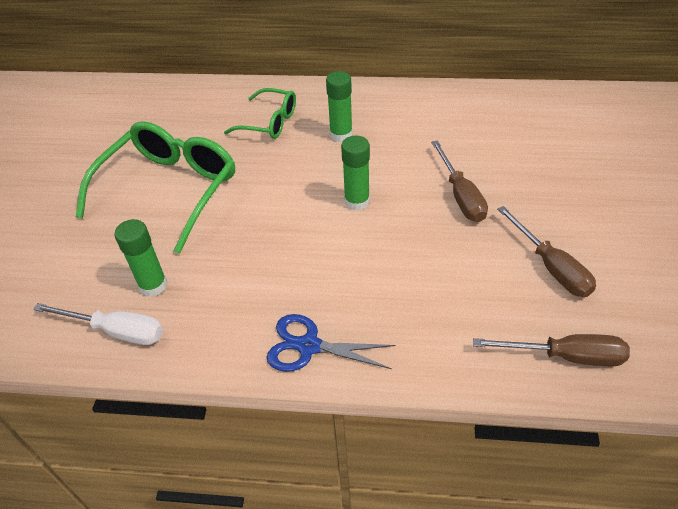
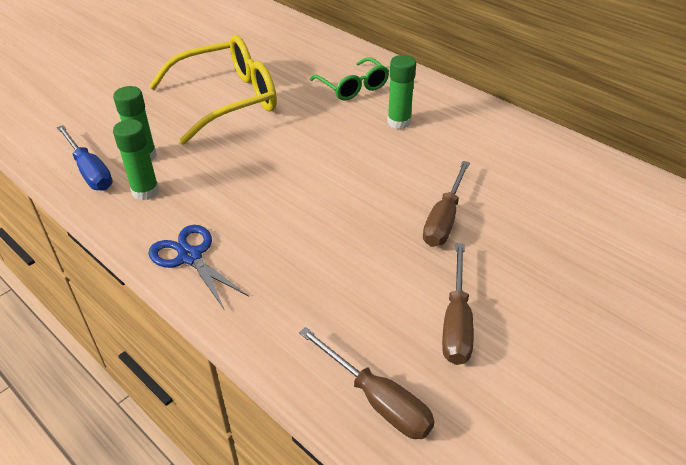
camera: 35 degrees right, 5 degrees down
white screwdriver [33,303,163,345] -> blue screwdriver [57,125,113,191]
green glasses [76,121,235,254] -> yellow glasses [149,35,277,145]
green glue stick [341,136,370,211] -> green glue stick moved to [113,119,159,201]

